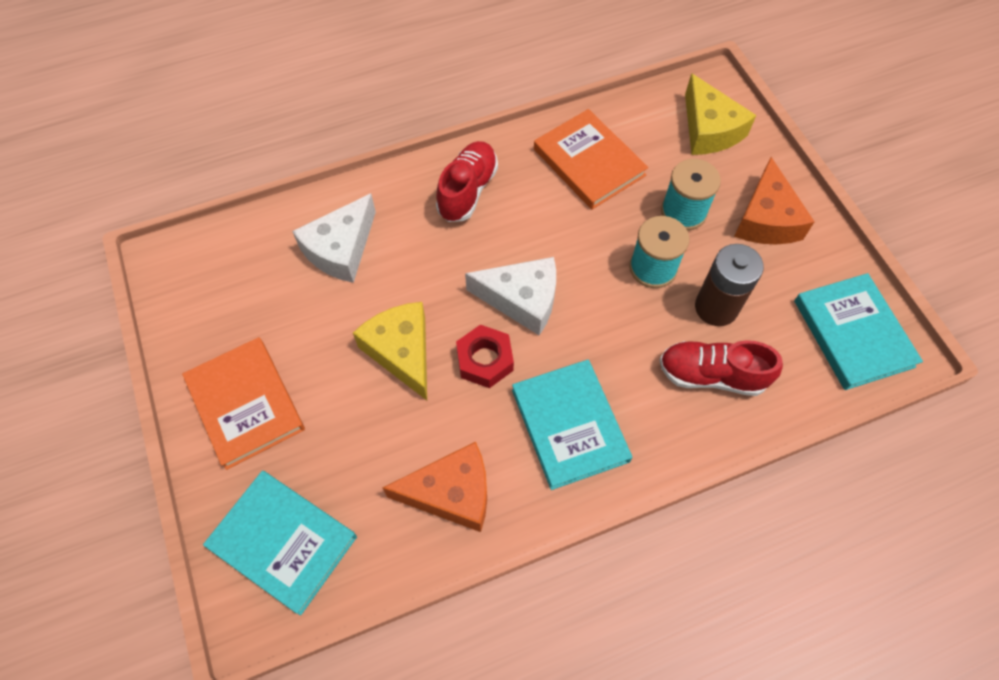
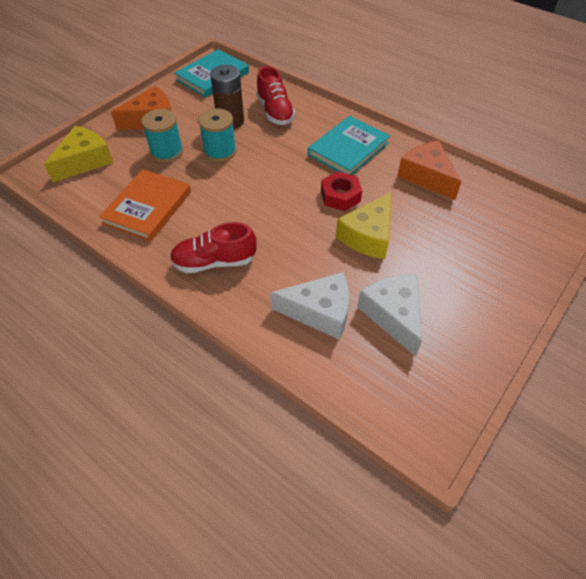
camera: 120 degrees left, 10 degrees down
orange book [182,337,305,470] -> none
turquoise book [203,471,357,616] -> none
white cheese [465,257,556,335] -> white cheese moved to [357,275,422,357]

